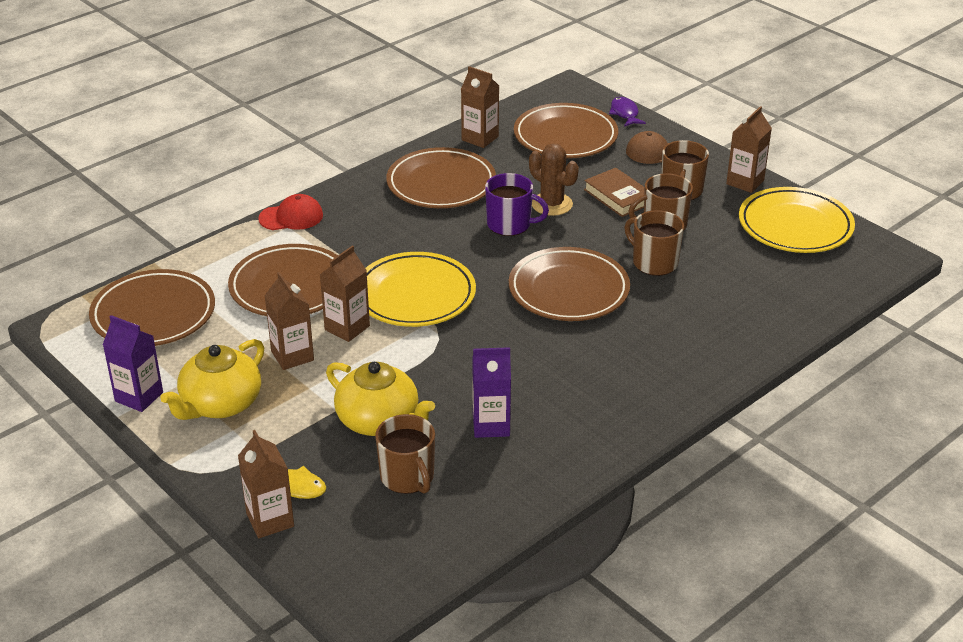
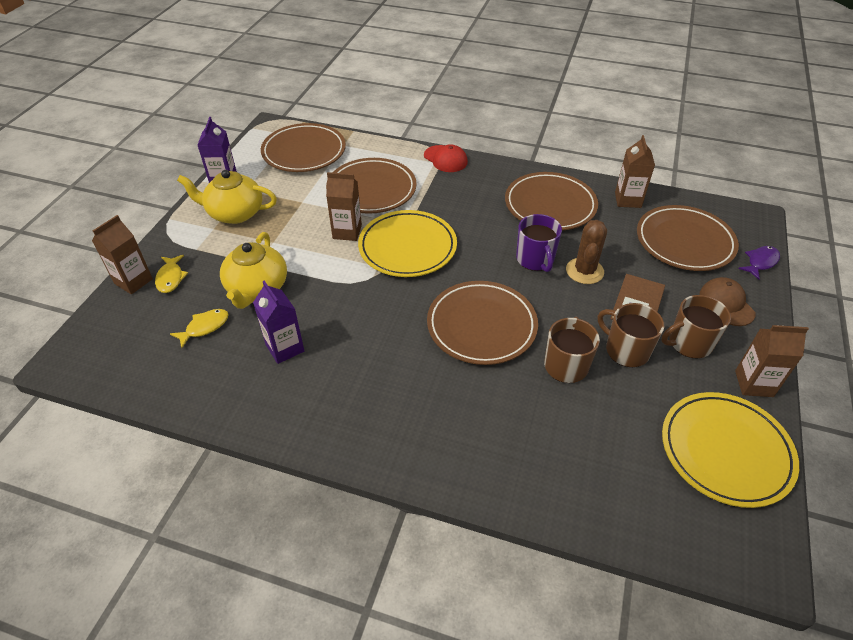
camera: 60 degrees right, 10 degrees up
brown carton [265,272,314,370] -> none
brown mug [375,414,435,494] -> yellow fish [170,309,229,348]

